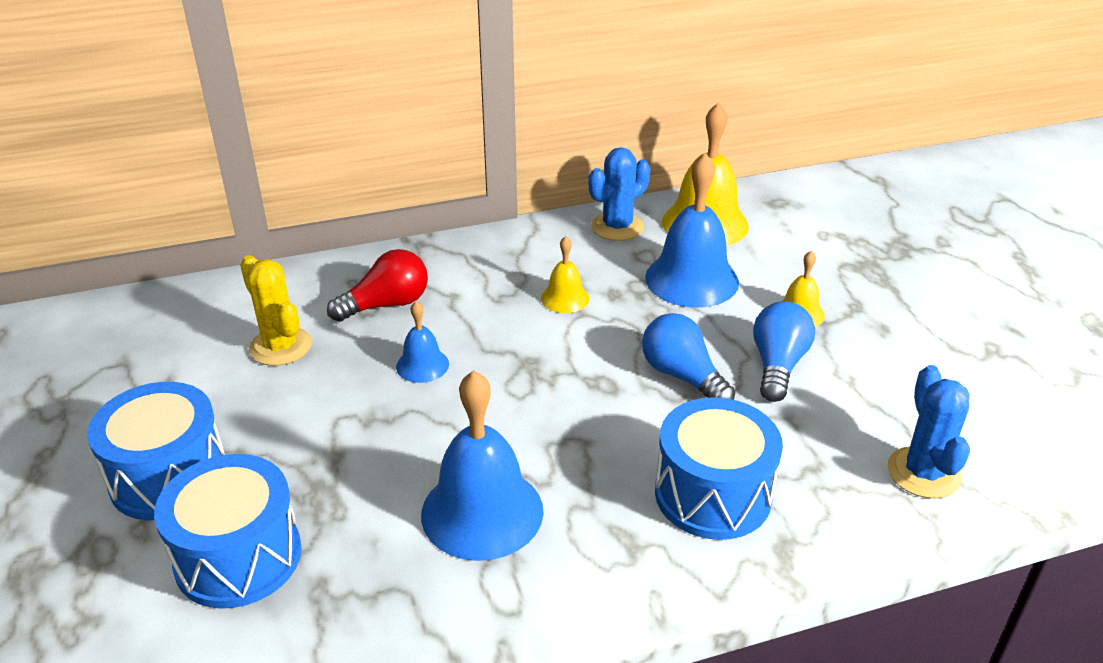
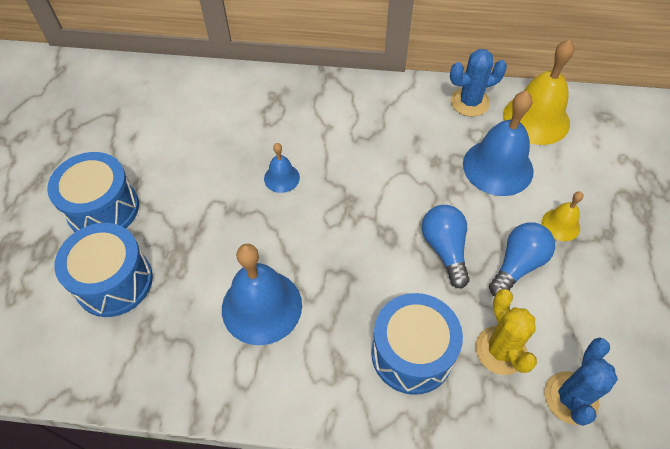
camera: 25 degrees right, 20 degrees up
yellow cactus [240,255,312,366] -> yellow cactus moved to [475,289,537,375]
red light bulb [327,249,428,322] -> none
yellow bell [541,236,589,313] -> none

